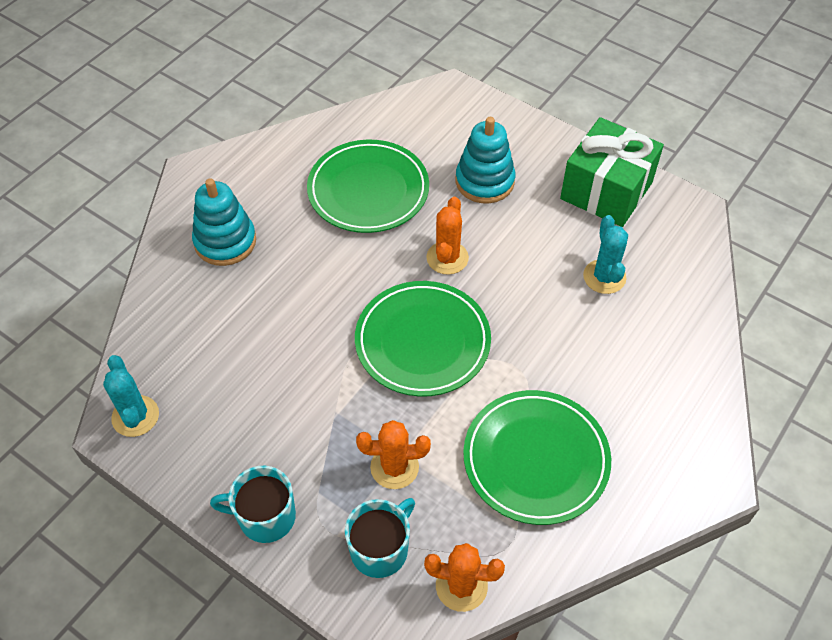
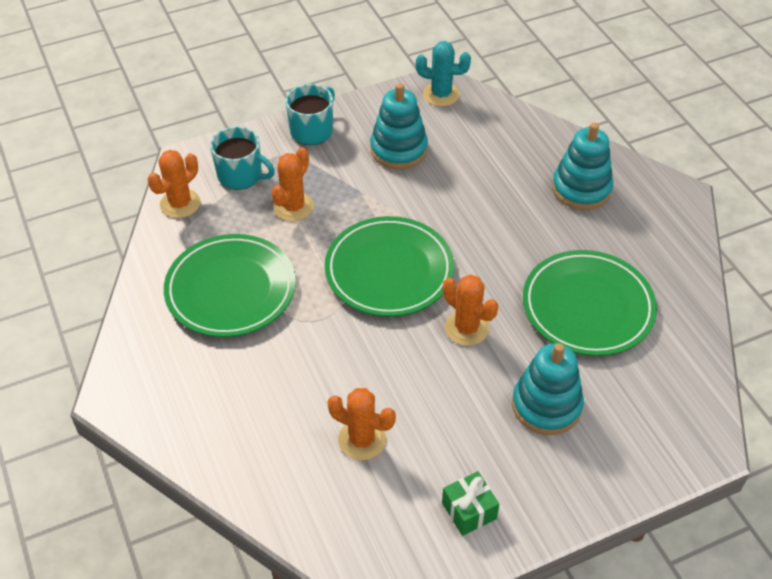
camera: 120 degrees right, 5 degrees down
turquoise mug [345,498,415,578] -> turquoise mug turned 45 degrees counterclockwise [210,126,275,190]
green gift [560,117,664,227] -> green gift [442,471,499,536], size x0.47
turquoise cactus [583,215,628,294] -> orange cactus [327,388,396,460]
none -> turquoise stacking toy [370,83,428,169]

